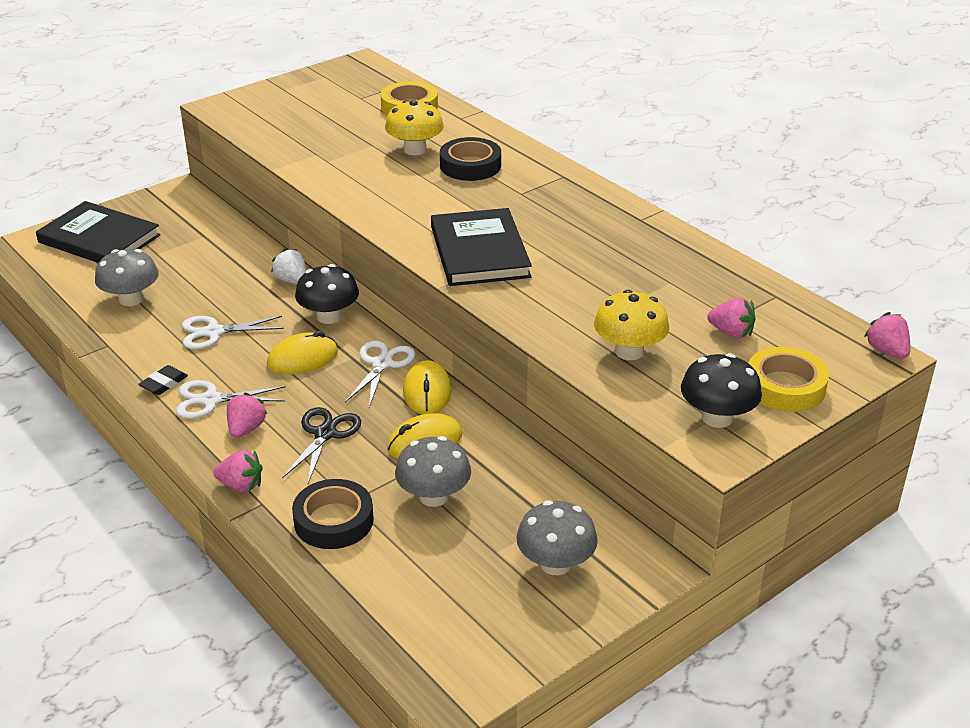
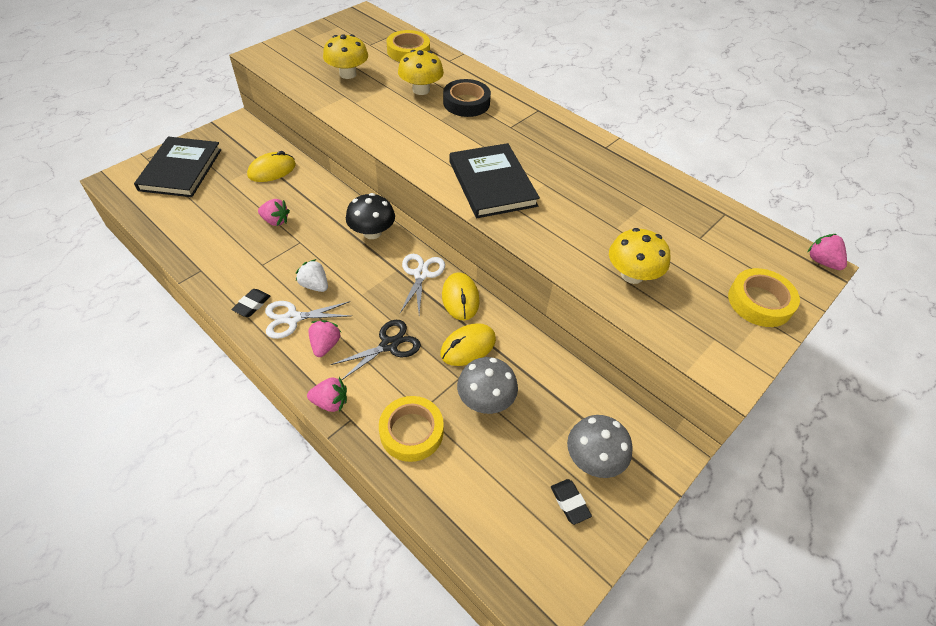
camera: 10 degrees left, 15 degrees up
black book [36,201,161,263] -> black book turned 75 degrees clockwise [134,137,221,197]
grey mushroom [95,249,159,306] -> none
white scissors [182,316,284,349] -> none
yellow mouse [267,331,338,374] -> yellow mouse moved to [247,151,296,182]
white strawberry [271,248,306,284] -> white strawberry moved to [295,259,328,292]
black scissors [282,407,361,483] -> black scissors turned 45 degrees clockwise [330,320,421,380]
black tape [292,479,374,549] -> yellow tape [379,396,444,462]
black mushroom [681,353,762,428] -> none
pink strawberry [707,298,756,338] -> pink strawberry moved to [258,199,290,226]
none -> yellow mushroom [323,34,368,79]
none -> black eraser [551,479,592,525]

